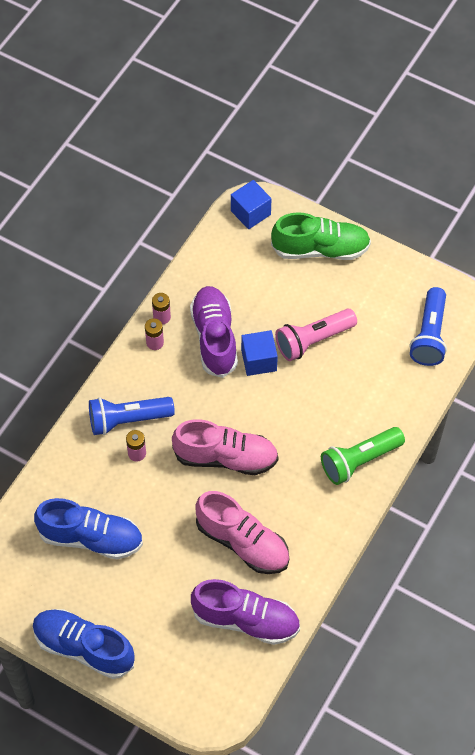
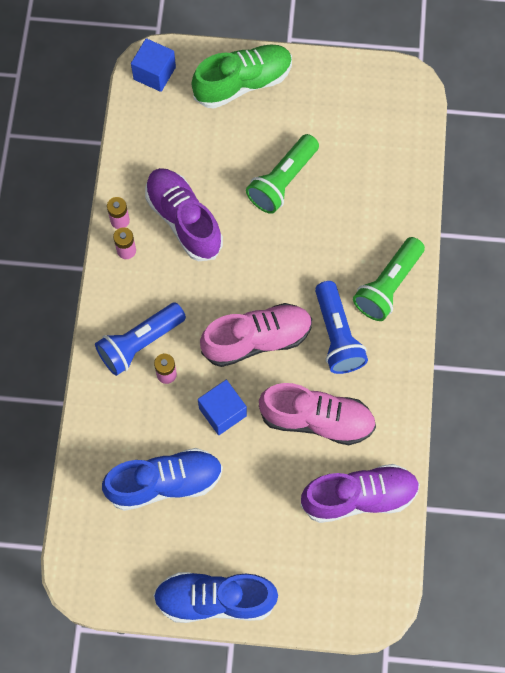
camera: 25 degrees left, 10 degrees up
blue cube [241,330,278,376] -> blue cube moved to [198,380,247,435]
pink flashlight [275,309,357,361] -> green flashlight [246,134,319,214]
blue flashlight [410,287,447,366] -> blue flashlight moved to [315,281,368,374]

